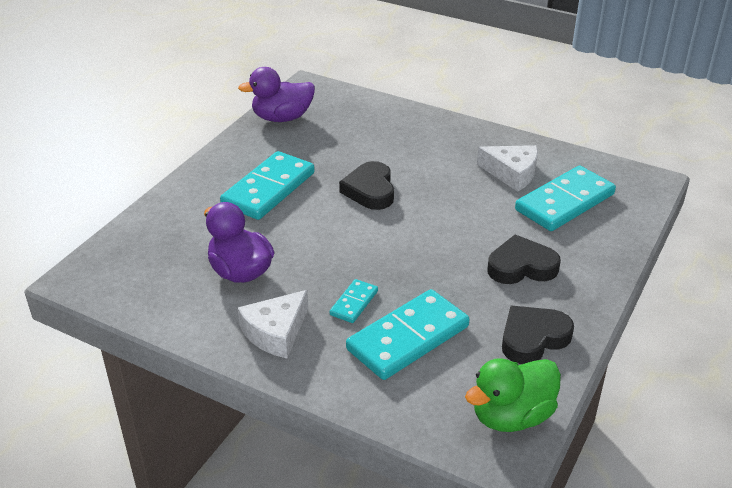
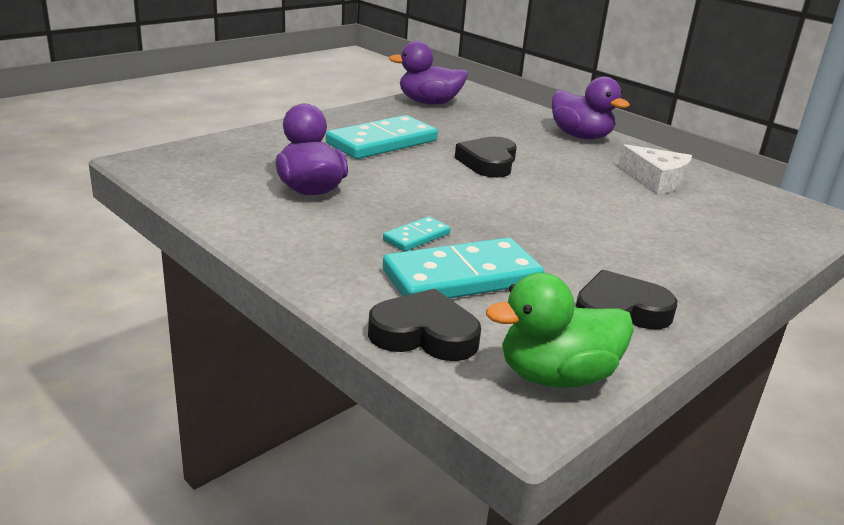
camera: 15 degrees right, 10 degrees down
white cheese [238,290,308,358] -> none
black heart [488,235,561,284] -> black heart moved to [368,289,481,361]
turquoise domino [515,166,616,231] -> none
none -> purple duck [552,76,630,139]

